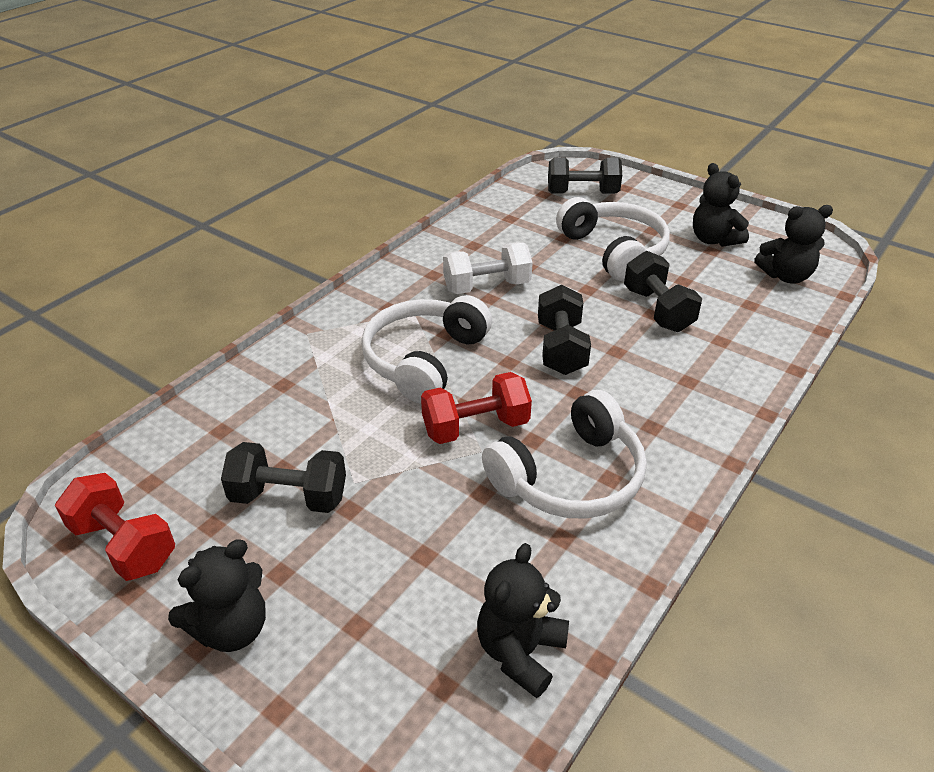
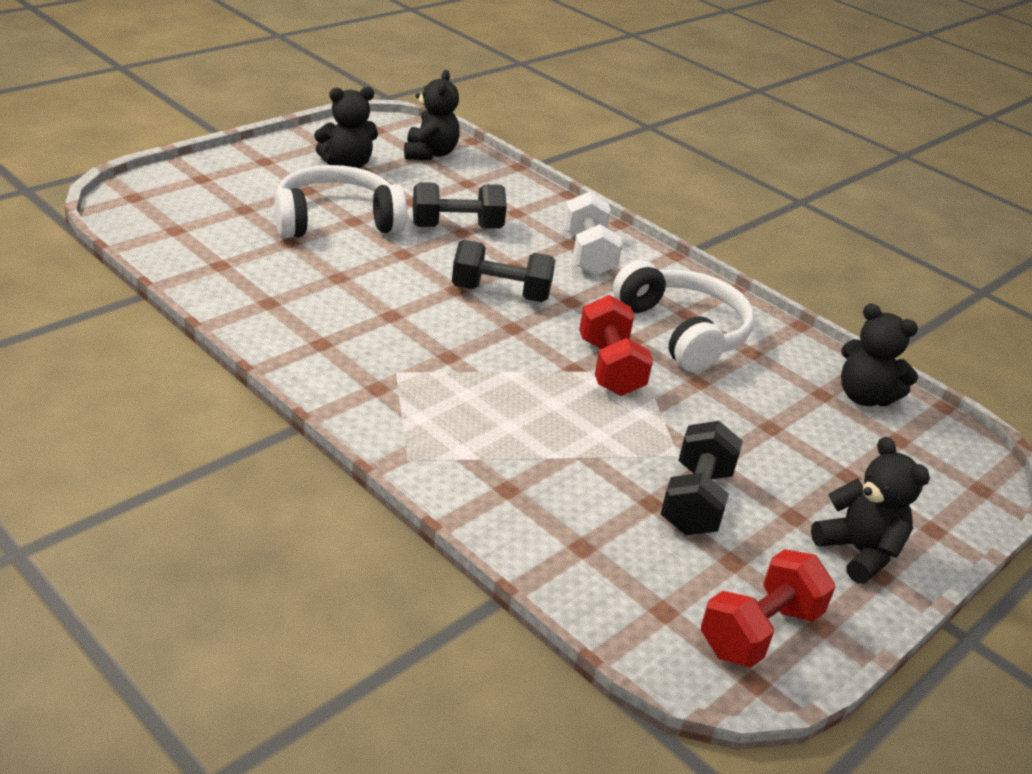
camera: 85 degrees left, 5 degrees down
white headphones [361,295,492,404] -> none
white dumbbell [443,242,533,294] -> white dumbbell moved to [563,192,622,276]
black dumbbell [548,158,622,194] -> none

